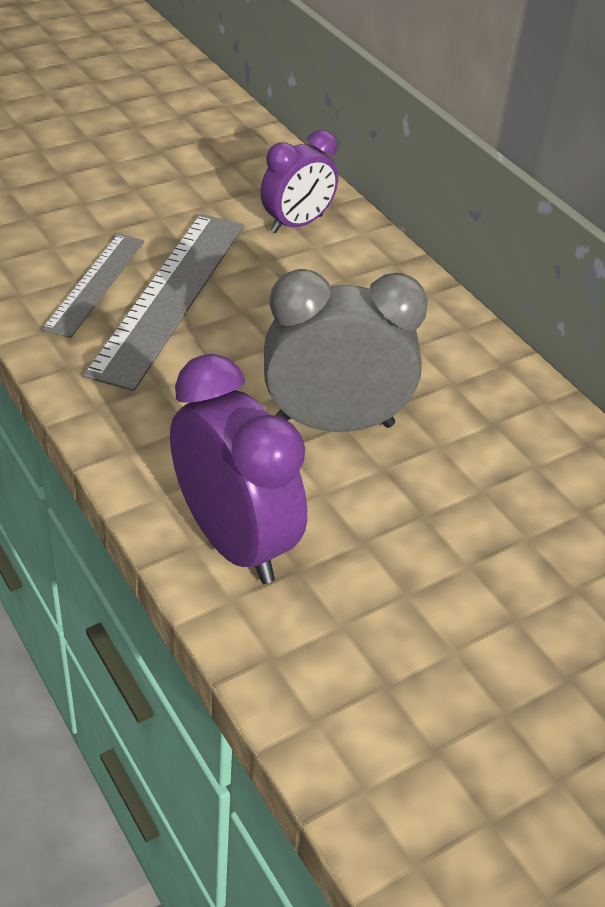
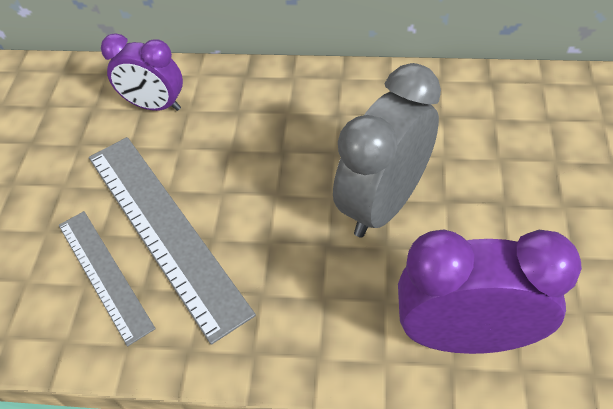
camera: 45 degrees left, 10 degrees up
purple clock [260,130,338,233] -> purple clock turned 105 degrees clockwise [101,33,183,111]

